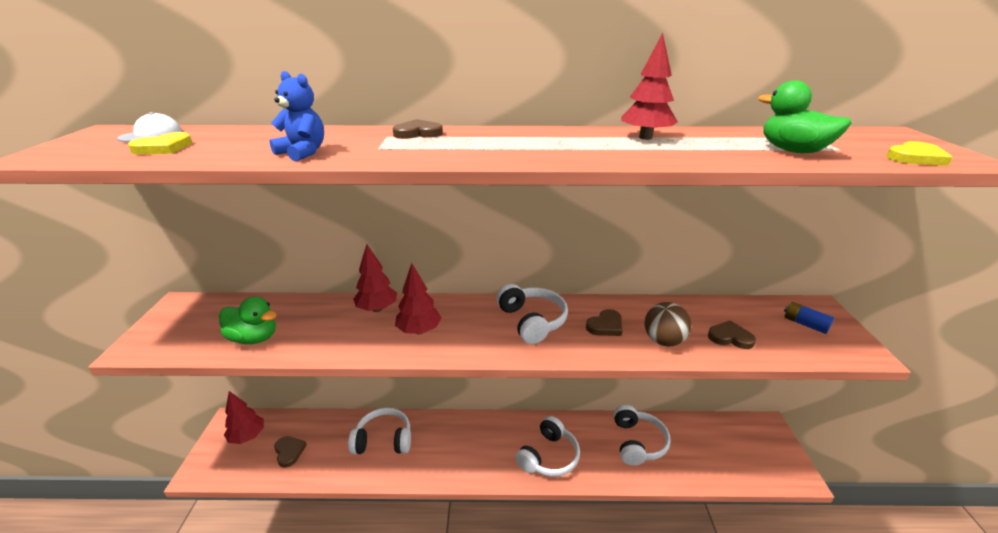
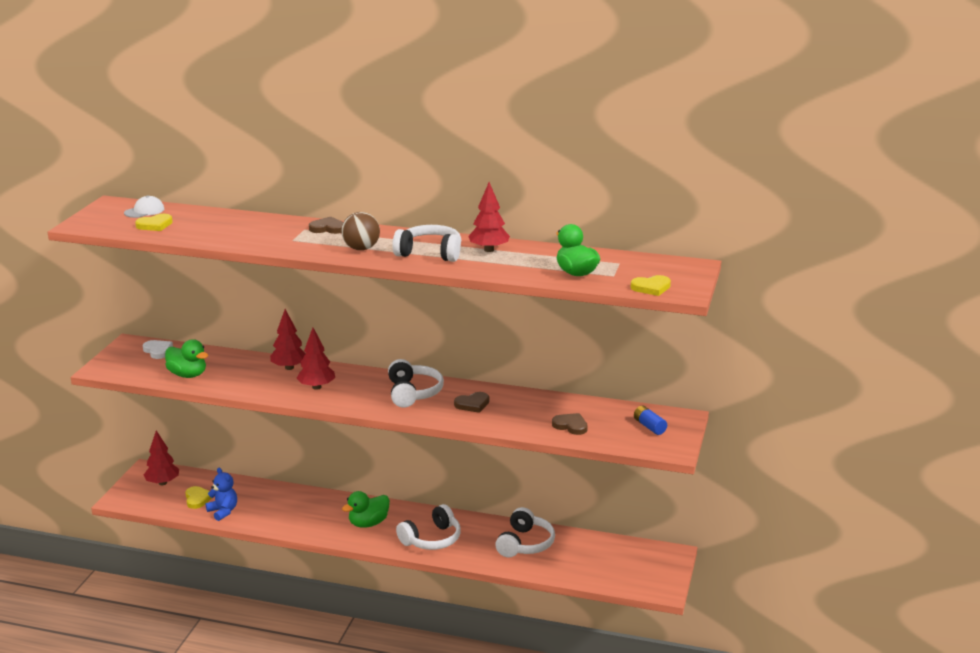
camera: 15 degrees right, 5 degrees down
blue teddy bear [269,71,324,161] -> blue teddy bear moved to [205,468,237,521]
brown heart [274,436,307,467] -> yellow heart [185,486,212,509]
white headphones [348,408,411,454] -> white headphones moved to [392,225,461,262]
brown ball [645,302,691,347] -> brown ball moved to [341,212,380,250]
none -> white heart [143,340,173,359]
none -> green duck [342,491,390,527]

